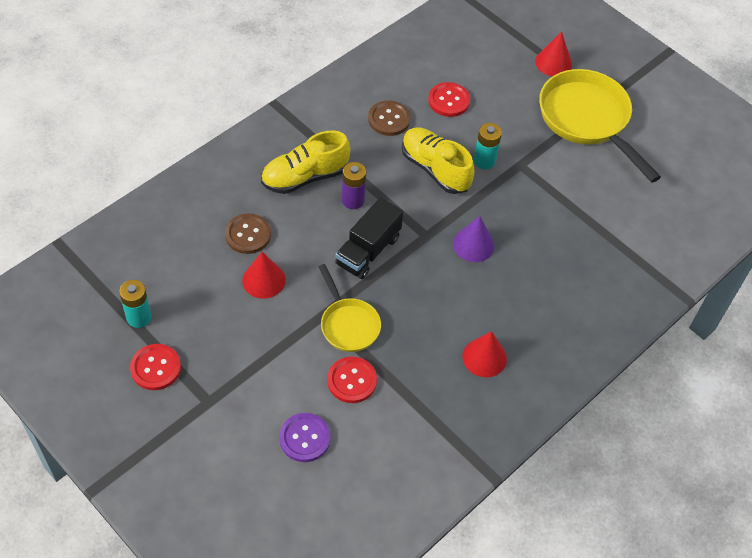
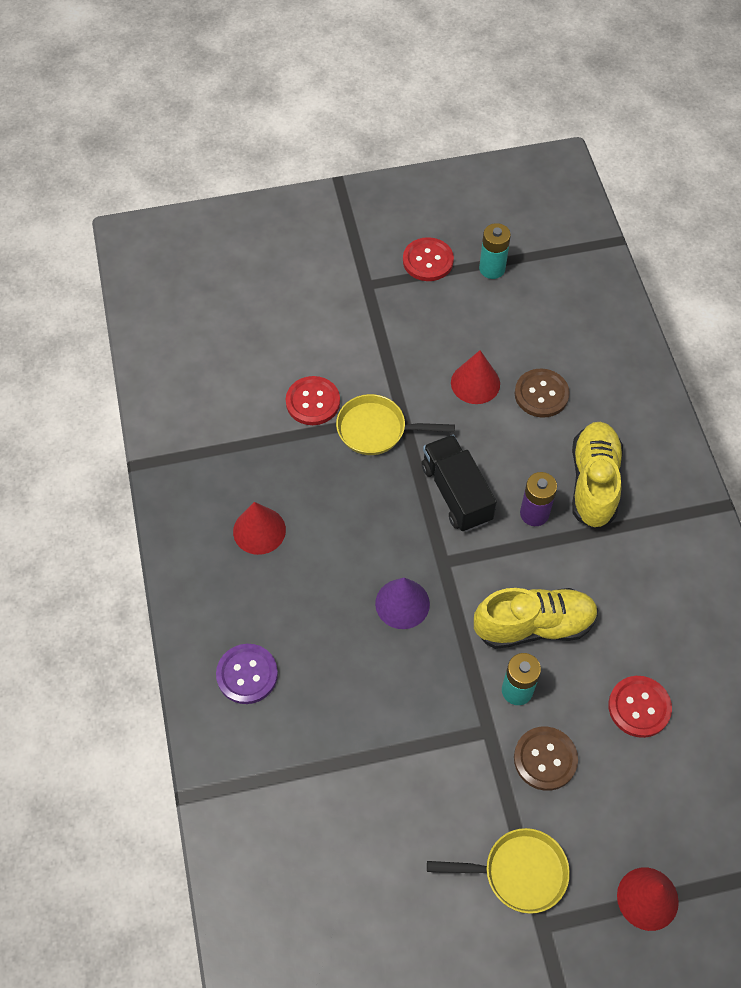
camera: 125 degrees right, 5 degrees up
purple button [279,413,331,462] -> purple button moved to [216,644,278,704]
brown button [368,100,411,136] -> brown button moved to [514,727,578,791]
yellow pan [539,69,661,183] -> yellow pan [427,828,570,914], size x0.56

